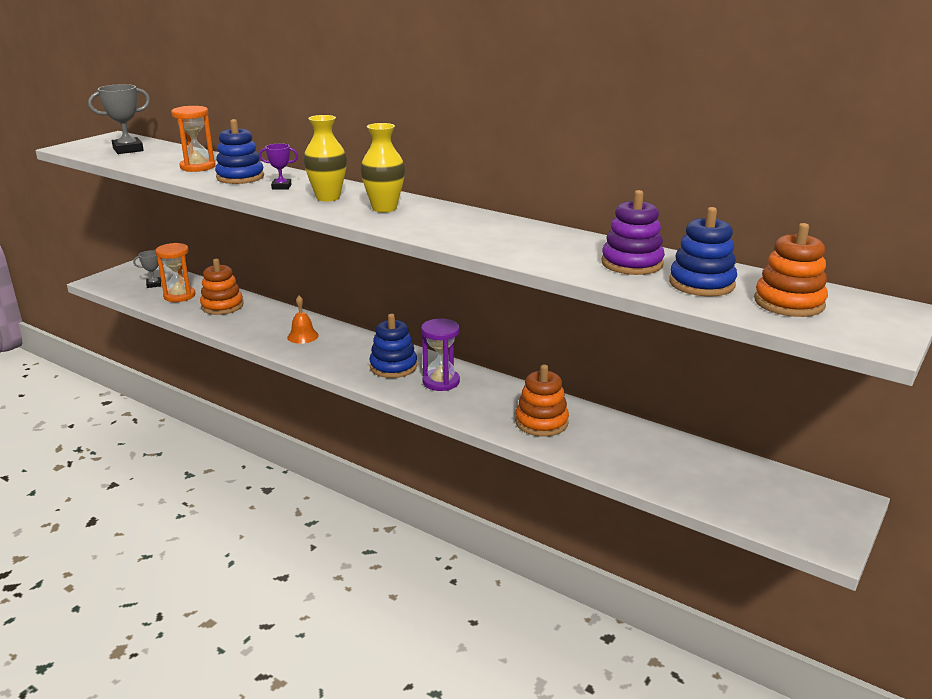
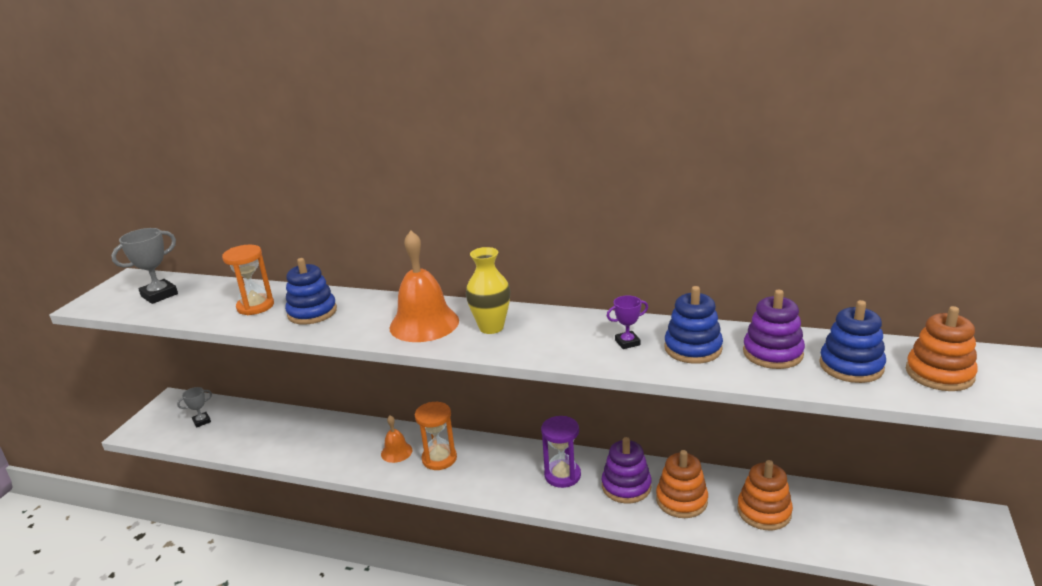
camera: 15 degrees left, 0 degrees up
orange hourglass [155,243,196,302] -> orange hourglass moved to [415,402,457,470]
orange stacking toy [200,259,244,315] -> orange stacking toy moved to [737,460,793,530]
purple trophy [259,143,298,189] -> purple trophy moved to [607,295,648,349]
yellow vase [303,115,347,201] -> orange bell [389,230,459,342]
blue stacking toy [369,314,417,378] -> blue stacking toy moved to [664,286,723,364]
none -> purple stacking toy [602,437,651,503]

